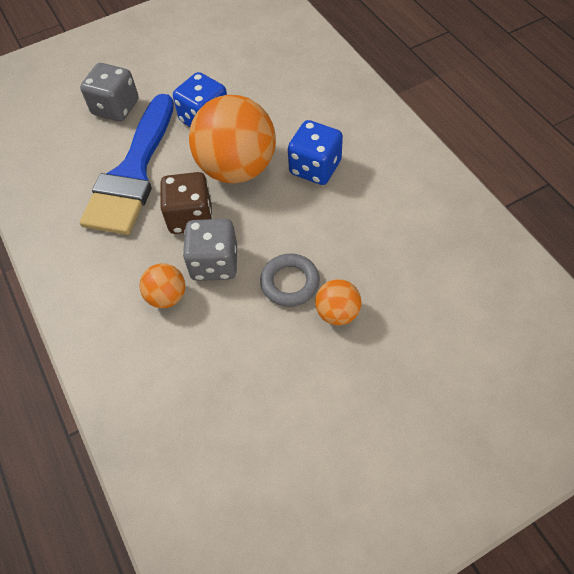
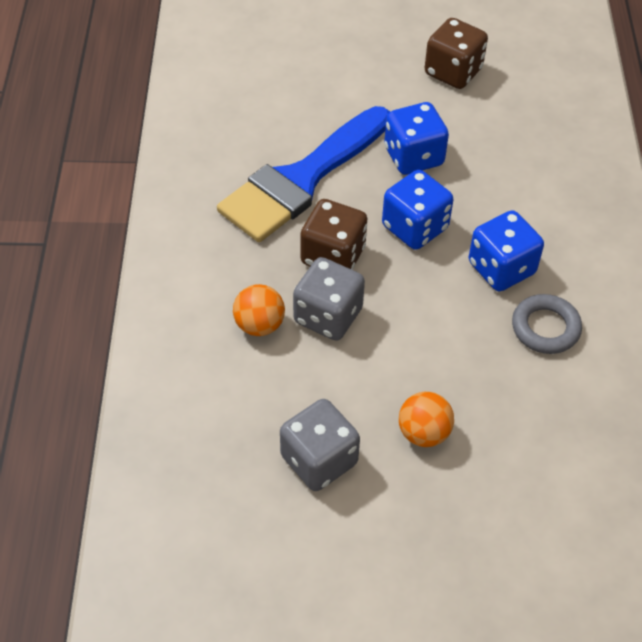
camera: 25 degrees right, 5 degrees down
grey dice [80,63,138,122] -> grey dice moved to [280,399,360,491]
orange ball [189,95,276,184] -> blue dice [382,170,453,250]
grey ring [260,254,320,307] -> grey ring moved to [512,294,582,354]
none -> brown dice [425,18,488,89]

